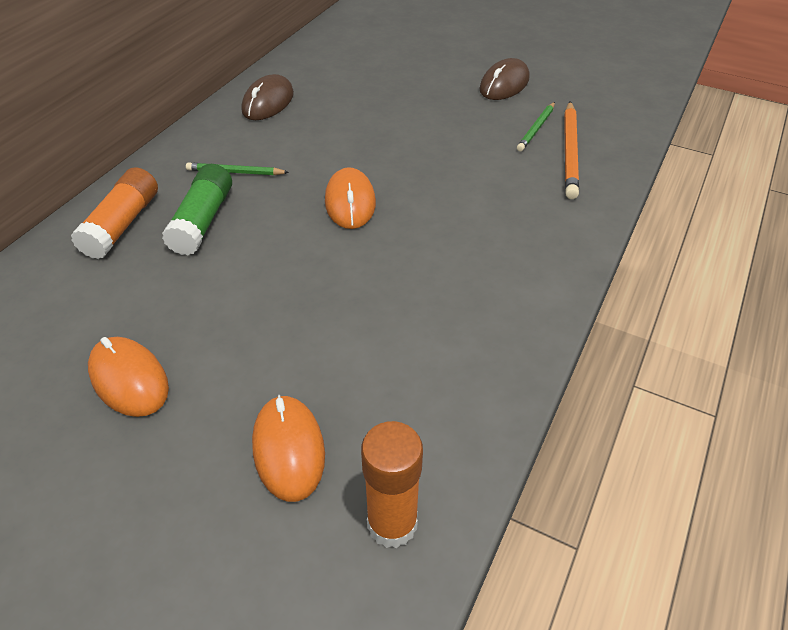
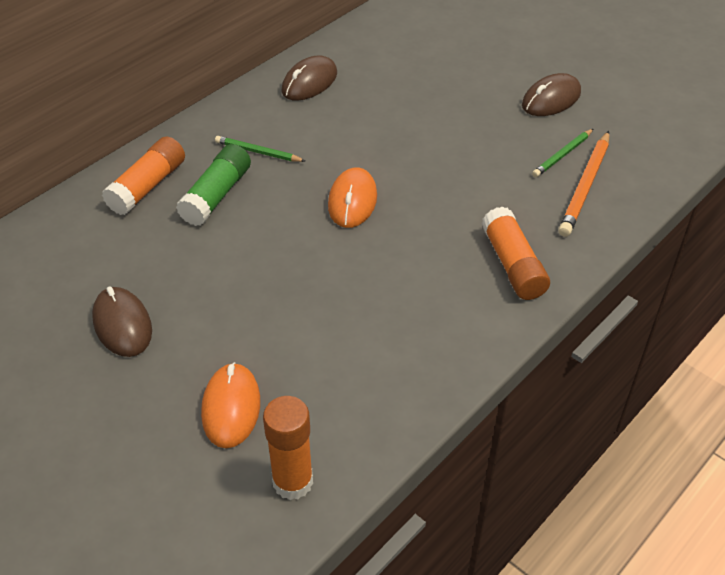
camera: 15 degrees right, 0 degrees up
orange mouse [88,337,169,417] -> brown mouse [92,286,152,357]
none -> orange glue stick [481,206,550,300]

